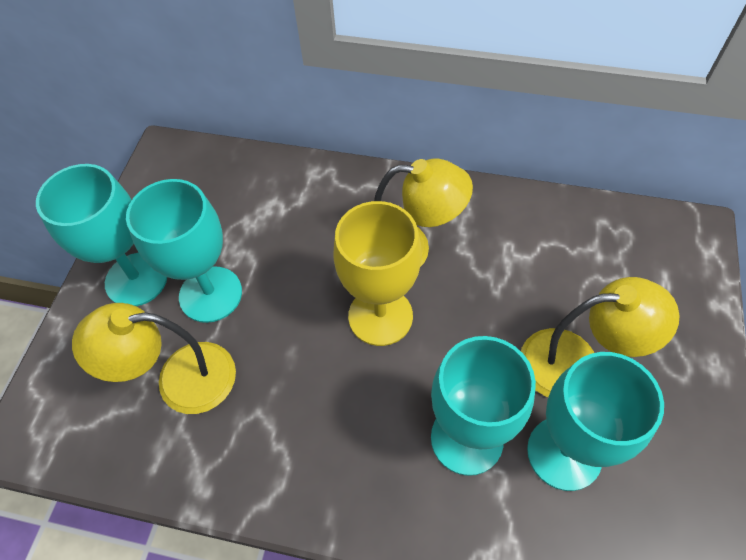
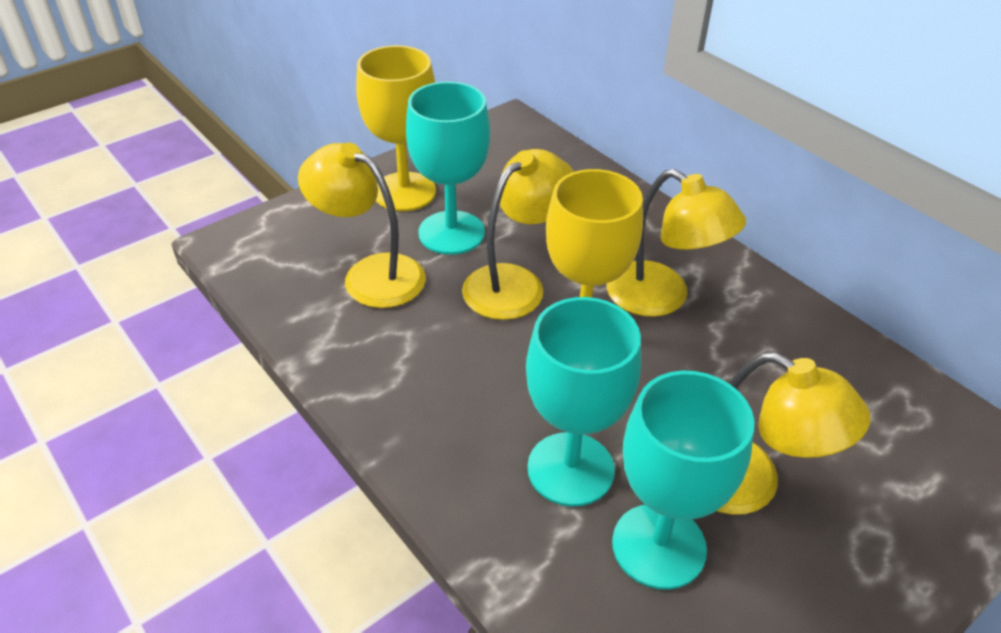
camera: 35 degrees right, 15 degrees down
turquoise goblet [36,164,167,306] -> yellow goblet [356,46,436,211]
none -> yellow lamp [462,149,574,320]

